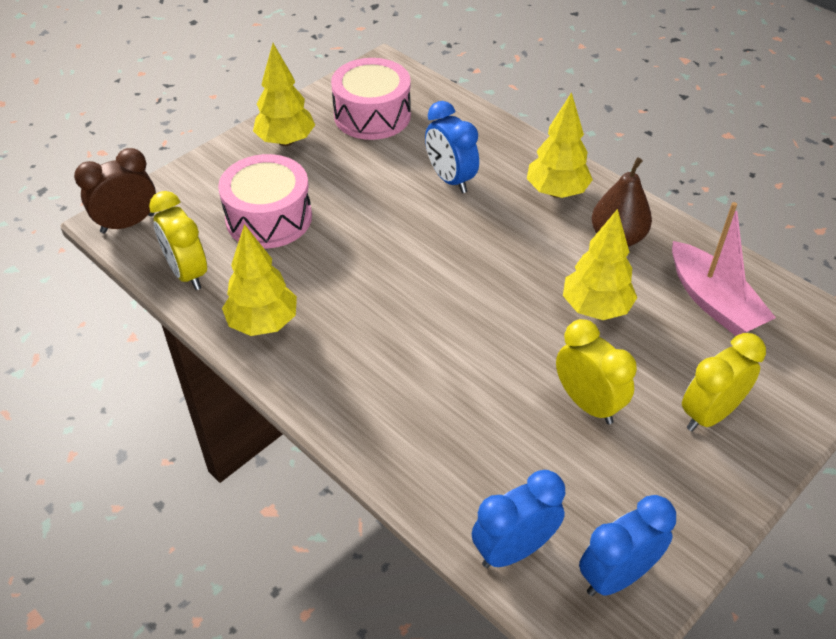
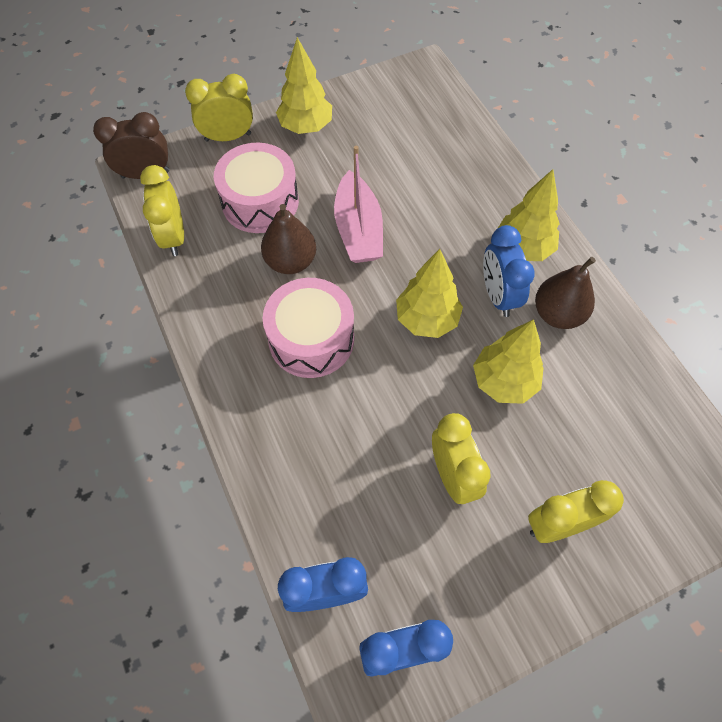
camera: 20 degrees right, 15 degrees up
yellow tree [222,224,297,336] -> yellow tree moved to [396,249,463,338]
pink drum [331,58,411,140] -> pink drum moved to [263,278,354,378]
blue clock [425,101,479,193] -> blue clock moved to [483,225,535,317]
pink boat [672,202,776,336] -> pink boat moved to [334,146,383,263]
none -> yellow clock [185,74,253,141]
none -> brown pear [261,204,316,274]

